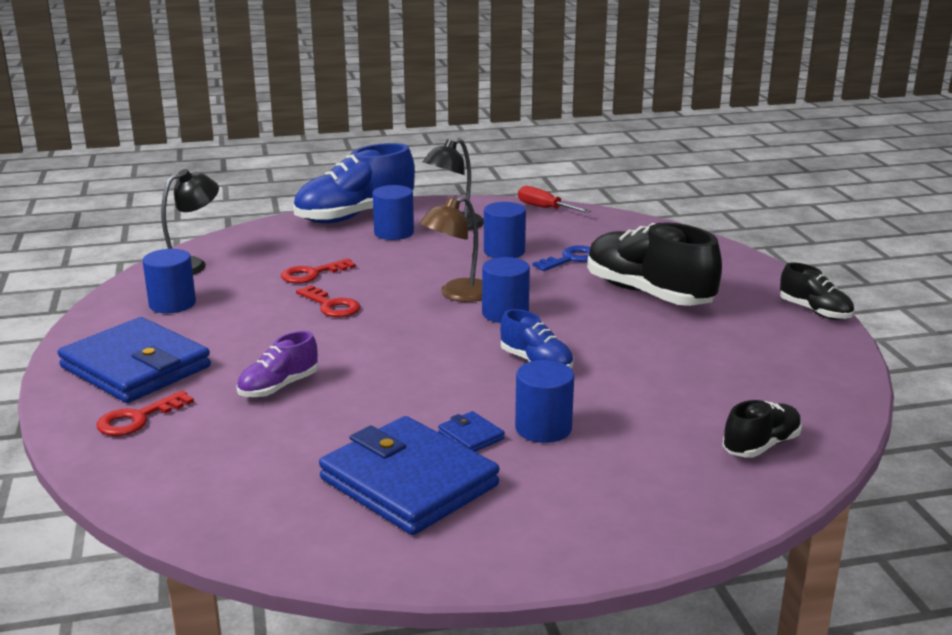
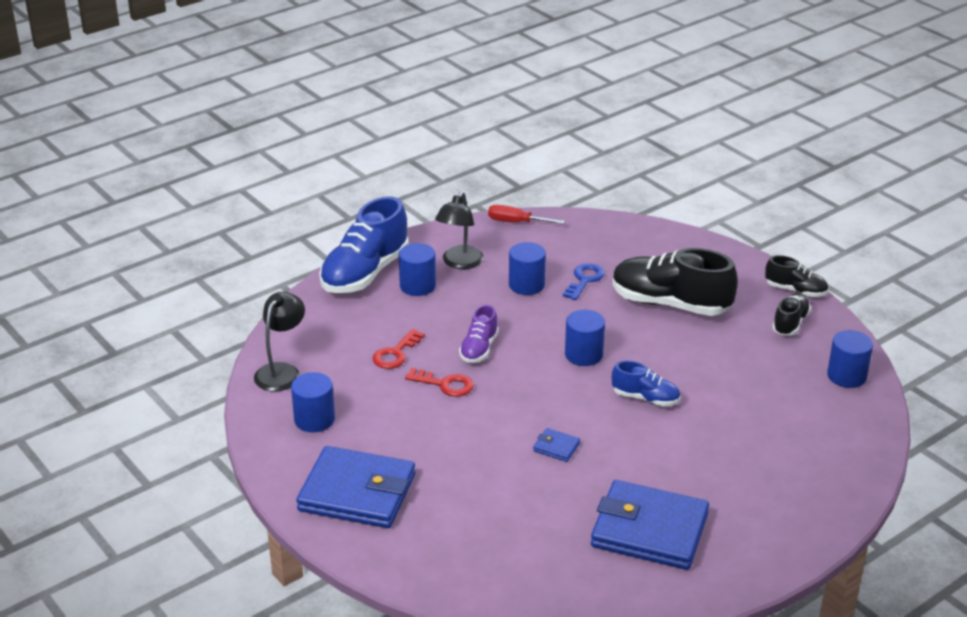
camera: 25 degrees left, 10 degrees up
red key [97,390,194,436] -> none
purple shoe [236,331,318,398] -> purple shoe moved to [459,305,499,363]
brown lamp [420,196,482,302] -> none
blue wallet [438,411,505,452] -> blue wallet moved to [533,428,580,462]
blue cylinder [515,360,574,443] -> blue cylinder moved to [827,330,873,388]
black shoe [723,400,802,458] -> black shoe moved to [772,293,811,336]

